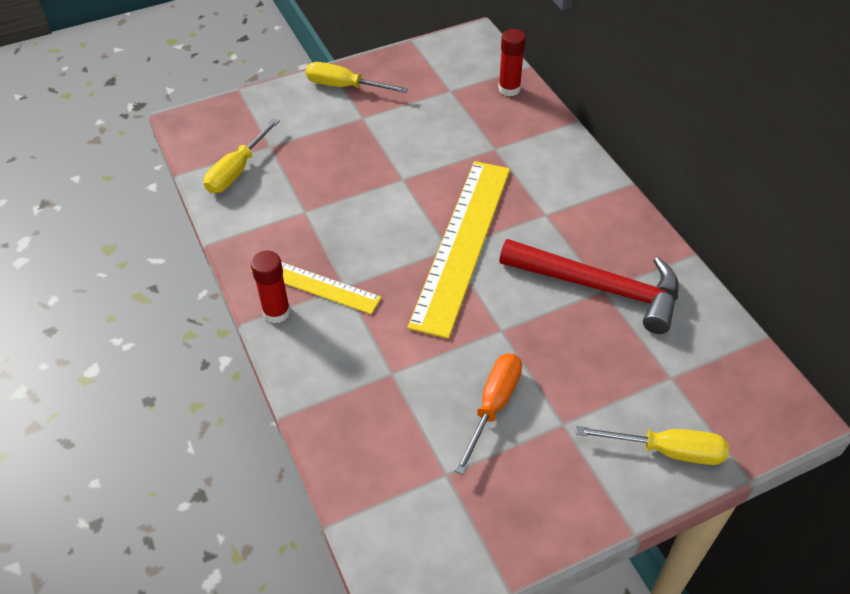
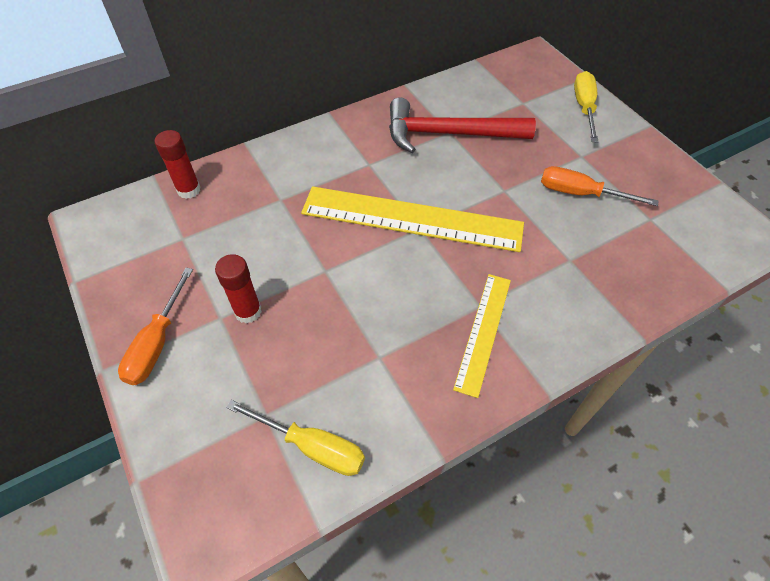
camera: 95 degrees left, 5 degrees up
red glue stick [251,251,290,323] -> red glue stick moved to [215,254,262,323]
yellow screwdriver [306,62,408,93] -> orange screwdriver [118,268,193,385]
red hammer [499,239,679,334] -> red hammer turned 105 degrees counterclockwise [389,97,536,153]

